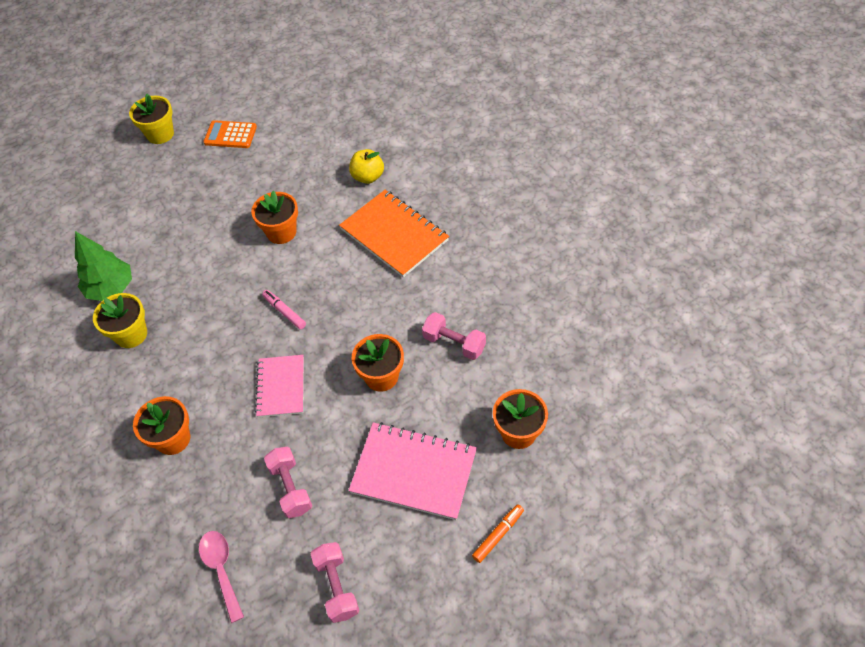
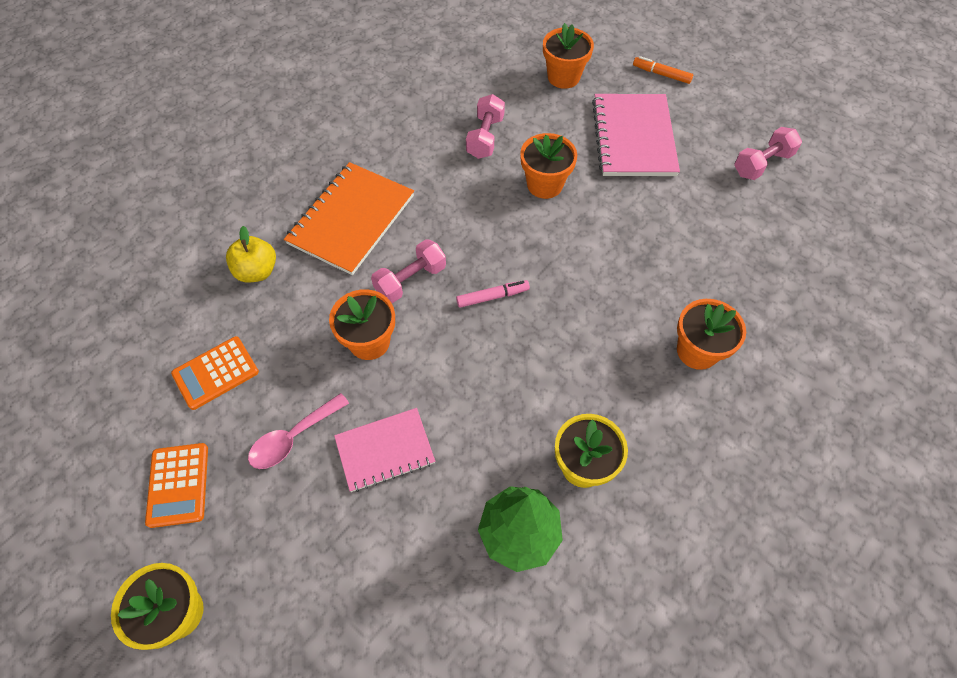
camera: 110 degrees left, 5 degrees up
pink spoon [199,531,244,623] -> pink spoon moved to [248,393,349,469]
pink notebook [255,355,304,417] -> pink notebook moved to [334,408,435,492]
pink marker [262,290,306,329] -> pink marker turned 135 degrees counterclockwise [456,280,530,308]
pink dumbbell [264,447,312,518] -> pink dumbbell moved to [371,239,446,303]
none -> orange calculator [171,336,259,410]

